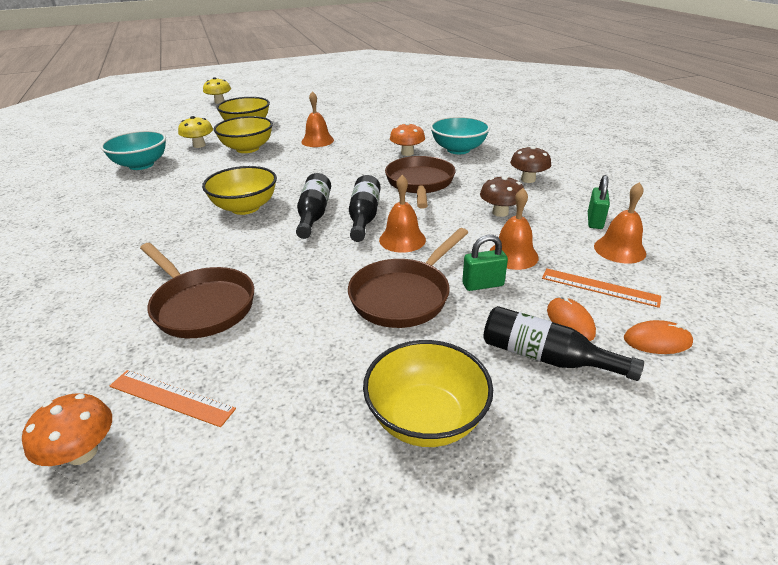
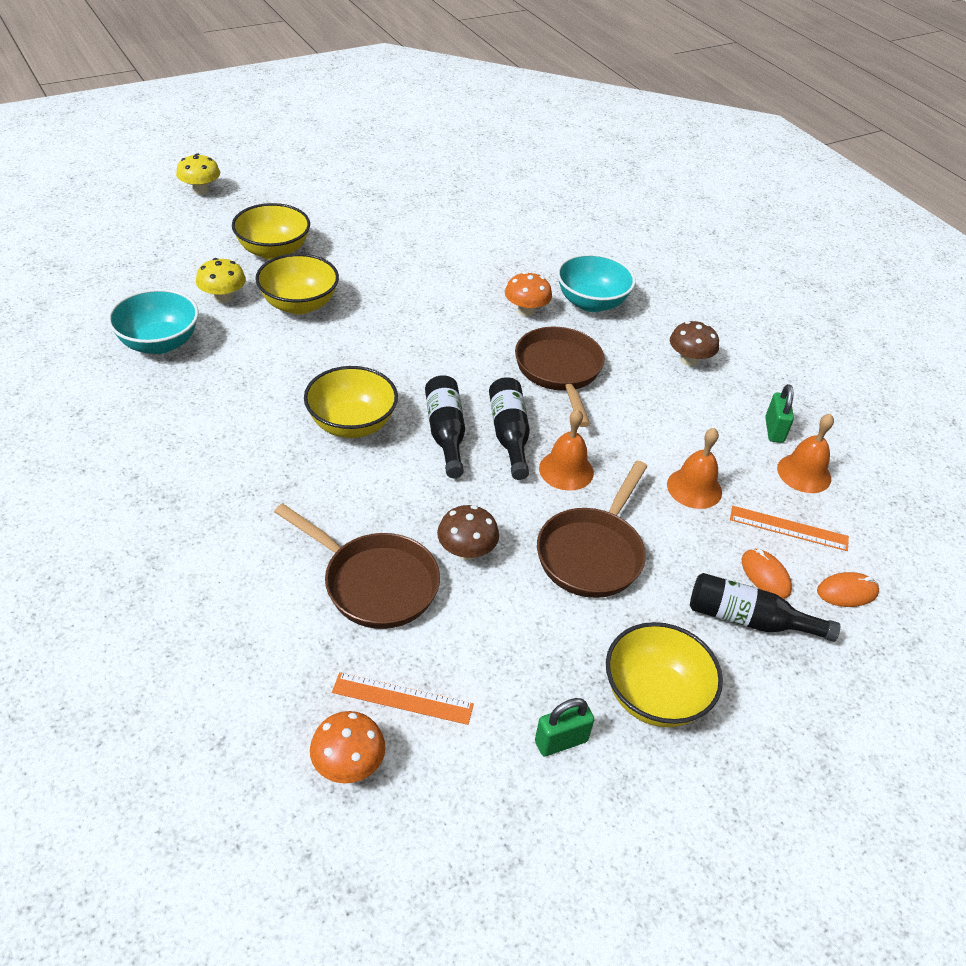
camera: 15 degrees left, 10 degrees up
orange bell [302,91,334,147] -> none
green padlock [462,235,508,291] -> green padlock moved to [535,698,594,756]
brown mushroom [480,176,524,217] -> brown mushroom moved to [437,505,499,560]

